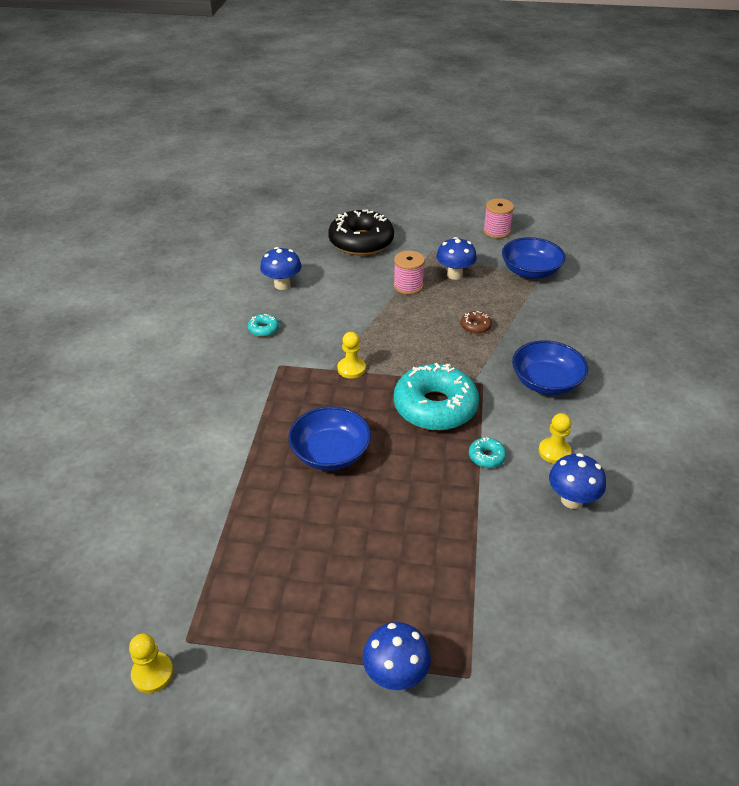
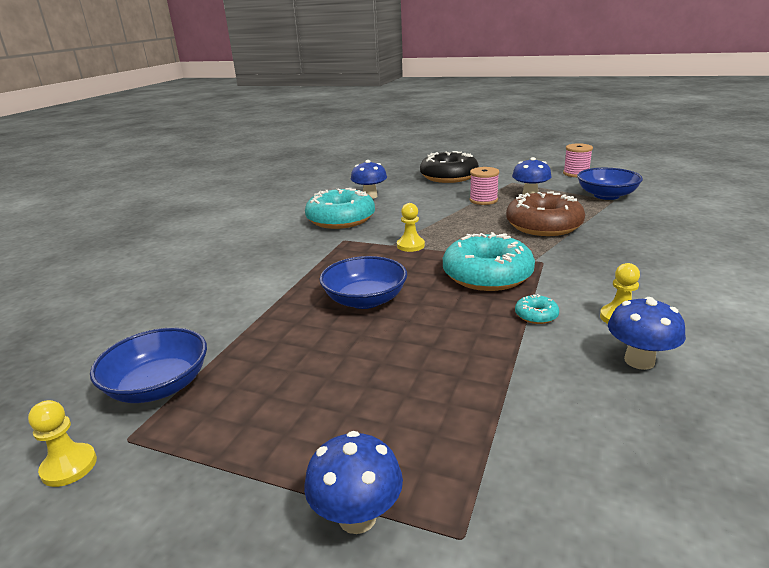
camera: 15 degrees right, 15 degrees down
turquoise donut [248,314,279,337] -> turquoise donut [305,188,375,229], size x2.43
brown donut [461,311,492,334] -> brown donut [506,192,585,236], size x2.43
blue bowl [512,340,588,395] -> blue bowl moved to [90,328,207,403]

